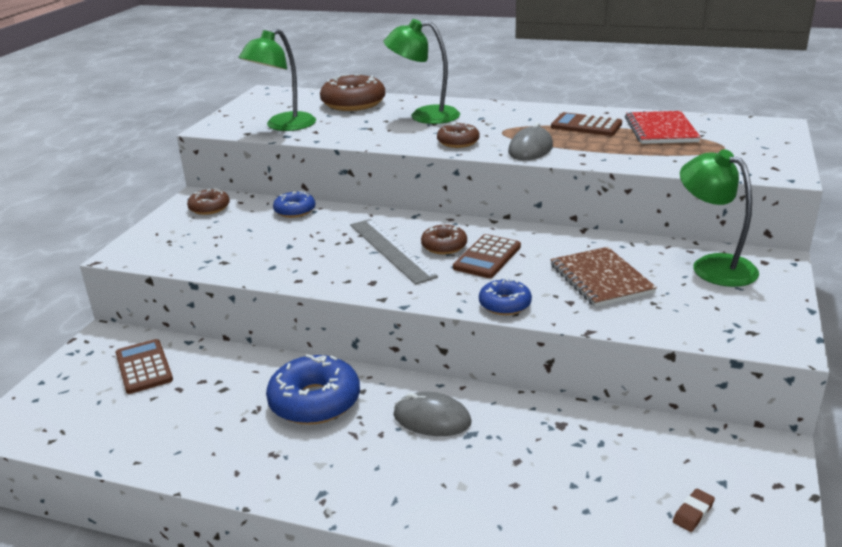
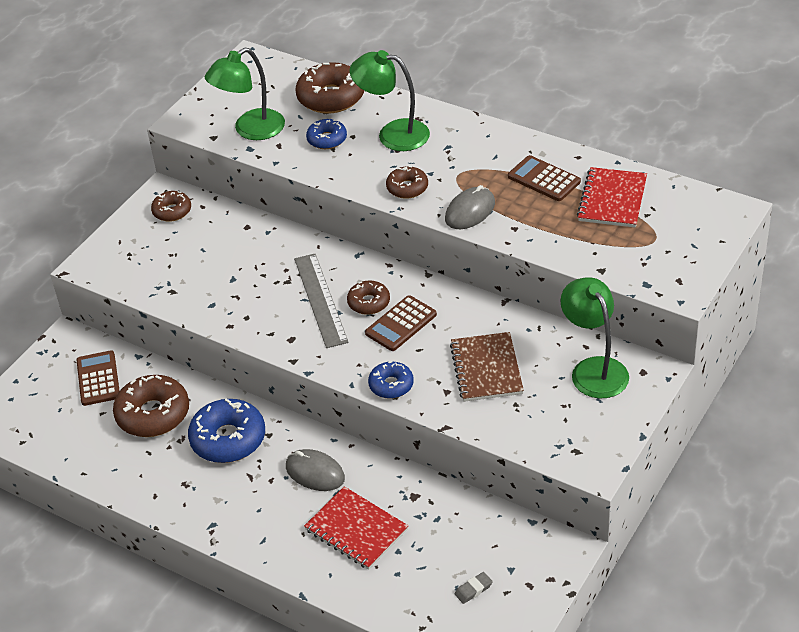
camera: 15 degrees right, 15 degrees up
blue donut [273,191,315,218] -> blue donut moved to [306,119,347,149]
brown eraser [673,489,715,532] -> grey eraser [455,572,493,604]
none -> brown donut [113,375,189,437]
none -> red notebook [304,486,408,570]

